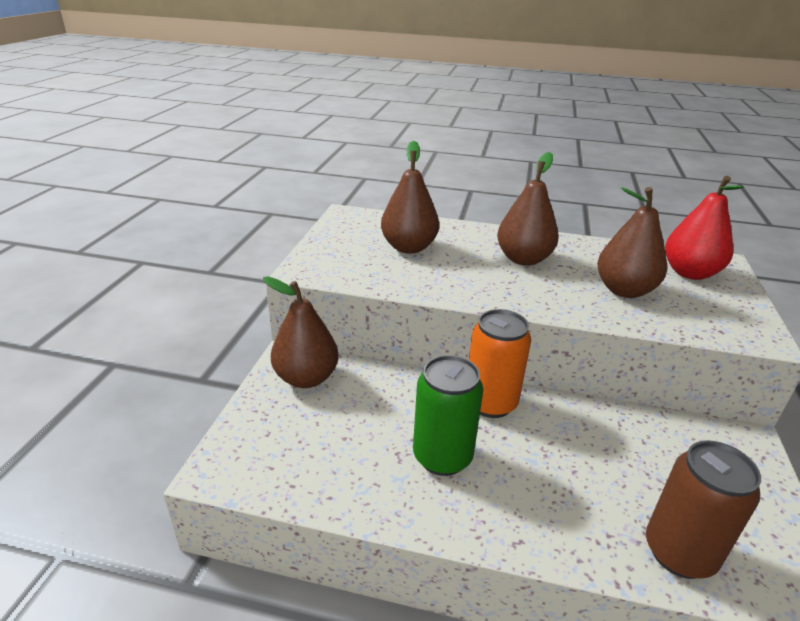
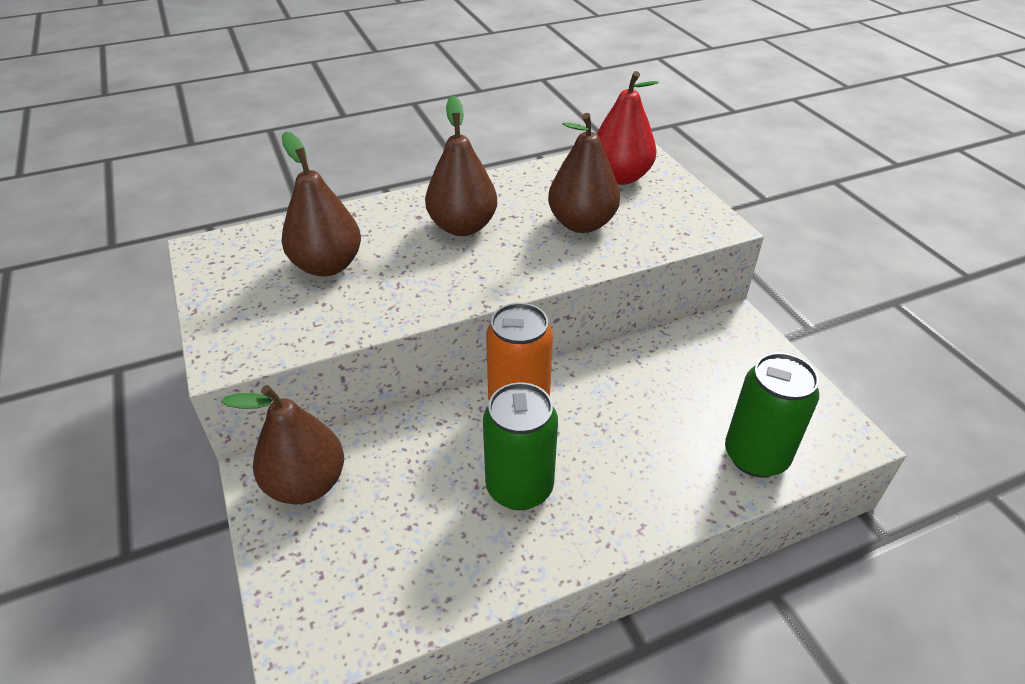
camera: 35 degrees left, 10 degrees up
brown can [646,440,761,579] -> green can [725,353,819,478]

